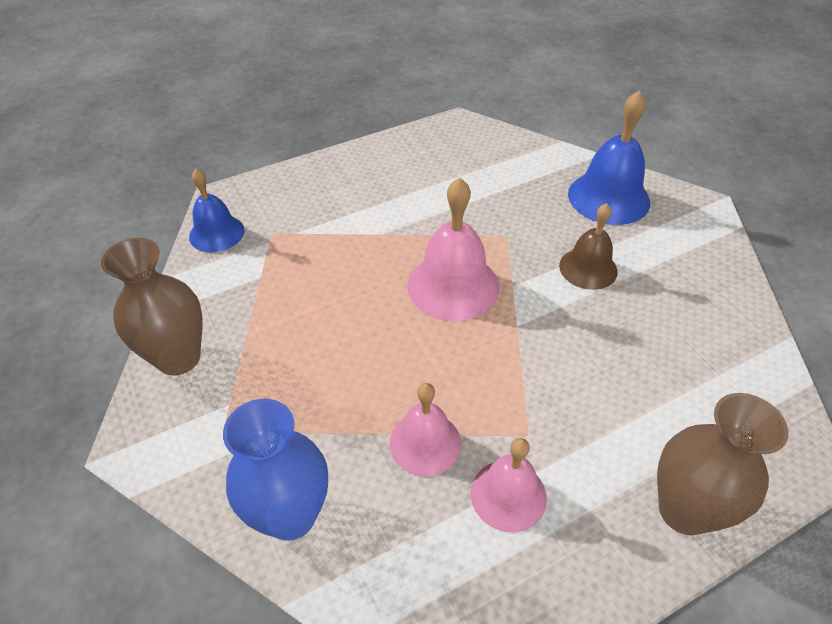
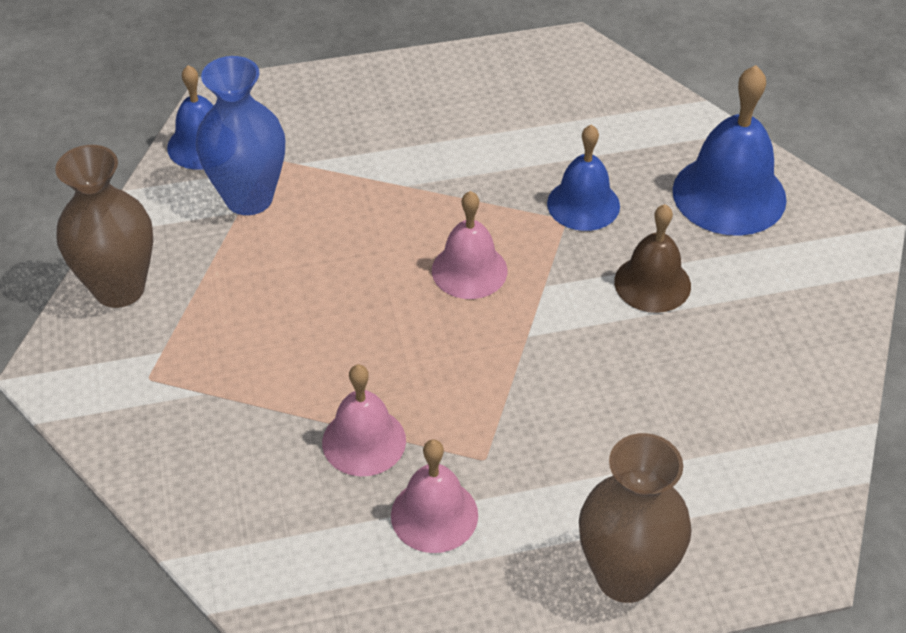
camera: 15 degrees right, 0 degrees up
blue vase [223,399,328,541] -> blue vase moved to [196,56,285,215]
pink bell [408,178,499,321] -> pink bell [432,191,507,299], size x0.64
none -> blue bell [547,124,620,231]

